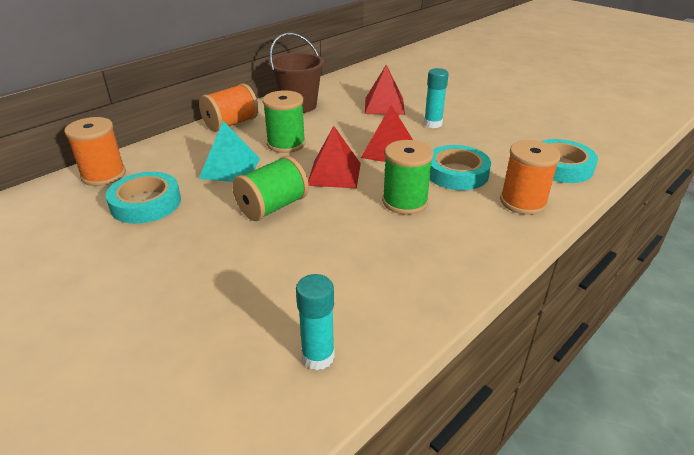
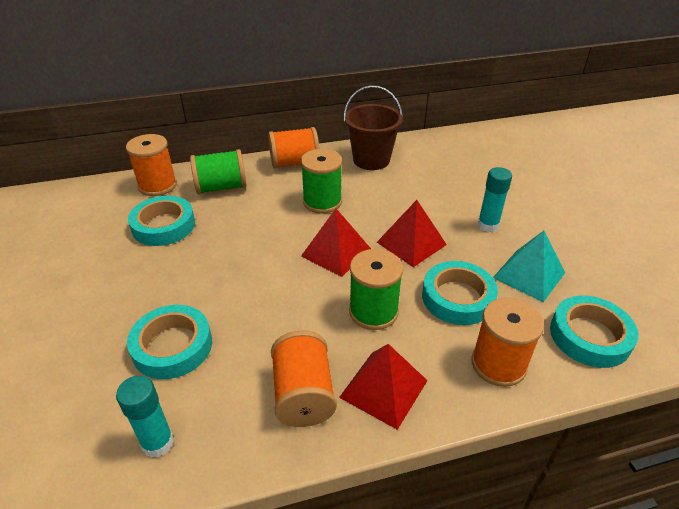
camera: 30 degrees right, 5 degrees up
turquoise pyramid [199,121,260,182] -> turquoise pyramid moved to [493,231,565,302]
green spool [232,156,309,221] -> green spool moved to [190,149,247,194]
red pyramid [365,64,405,115] -> red pyramid moved to [339,344,428,430]
none -> turquoise tape [127,305,212,379]
none -> orange spool [271,330,337,427]

